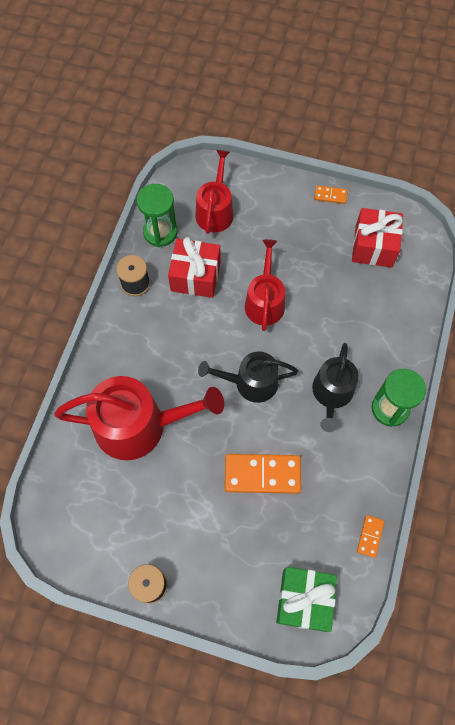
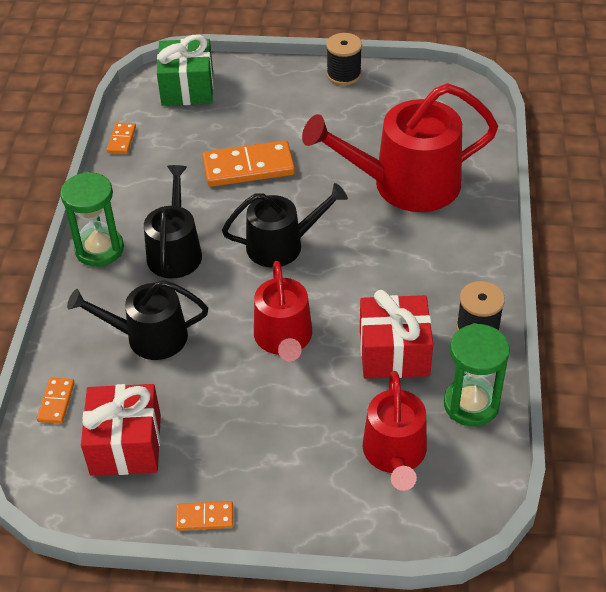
camera: 170 degrees right, 20 degrees down
none -> orange domino [37,378,75,424]
none -> black watering can [67,280,208,360]

